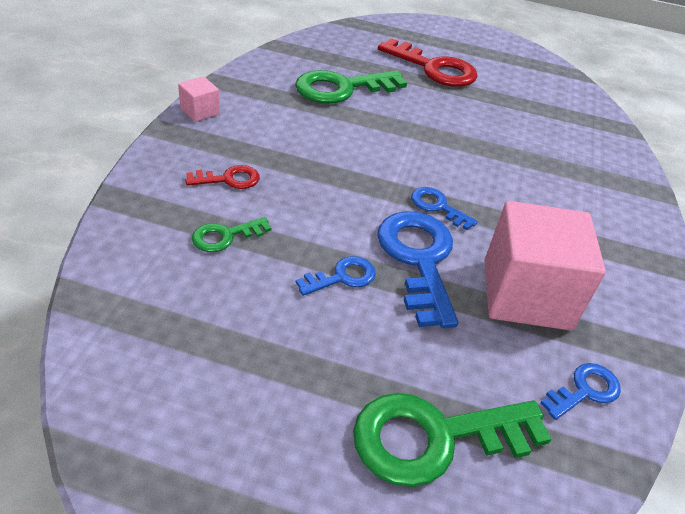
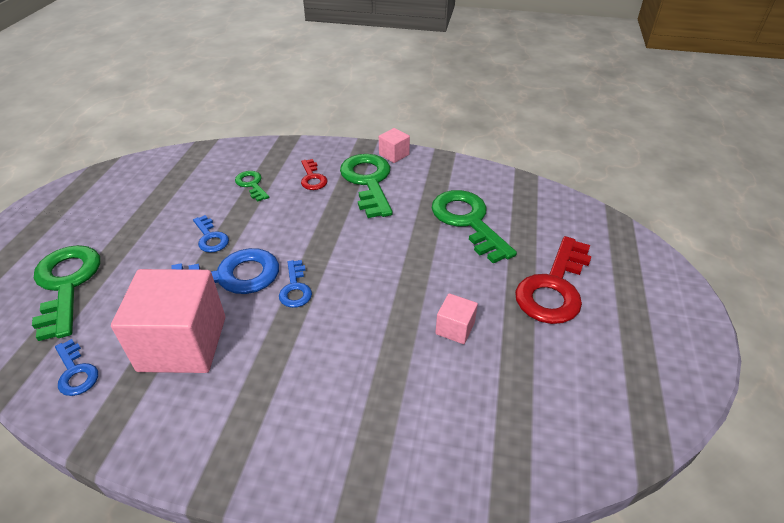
camera: 90 degrees right, 0 degrees up
blue key [411,187,478,230] -> blue key turned 135 degrees clockwise [279,260,312,308]
none -> green key [340,154,393,218]
none -> pink cube [435,293,478,344]

